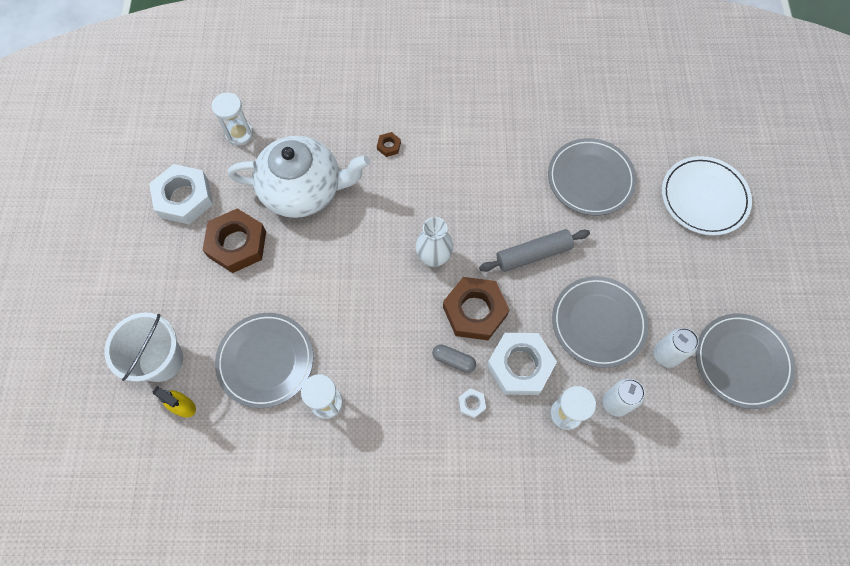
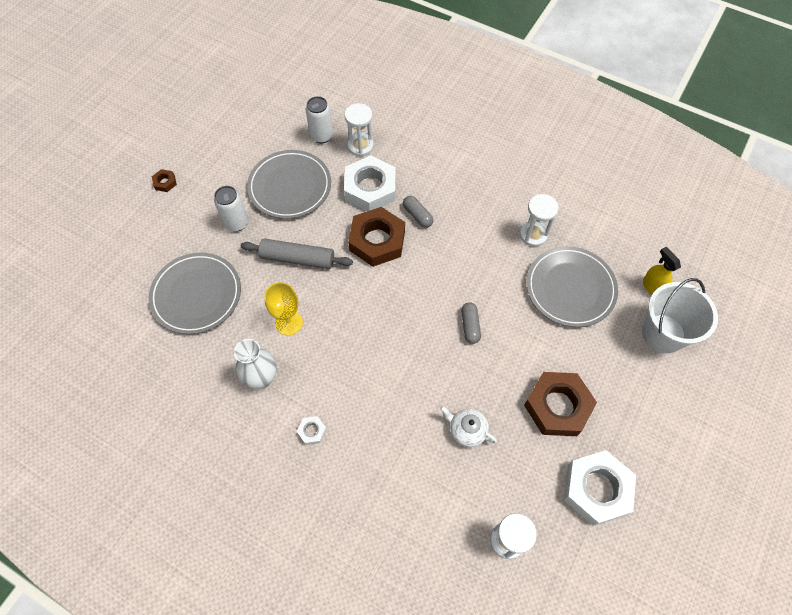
camera: 150 degrees left, 5 degrees down
white teapot [228,136,370,218] -> white teapot [440,406,497,447], size x0.40
brown nut [377,132,401,157] -> brown nut moved to [152,169,177,192]
white vase [416,217,453,267] -> white vase moved to [234,339,277,389]
white nut [458,388,486,418] -> white nut moved to [297,416,327,445]
white can [654,328,699,368] -> white can moved to [214,186,248,232]
white plate [662,156,752,236] -> none
grey plate [696,313,796,409] -> none
none -> yellow goblet [264,282,303,335]
none -> grey capsule [461,302,481,344]

